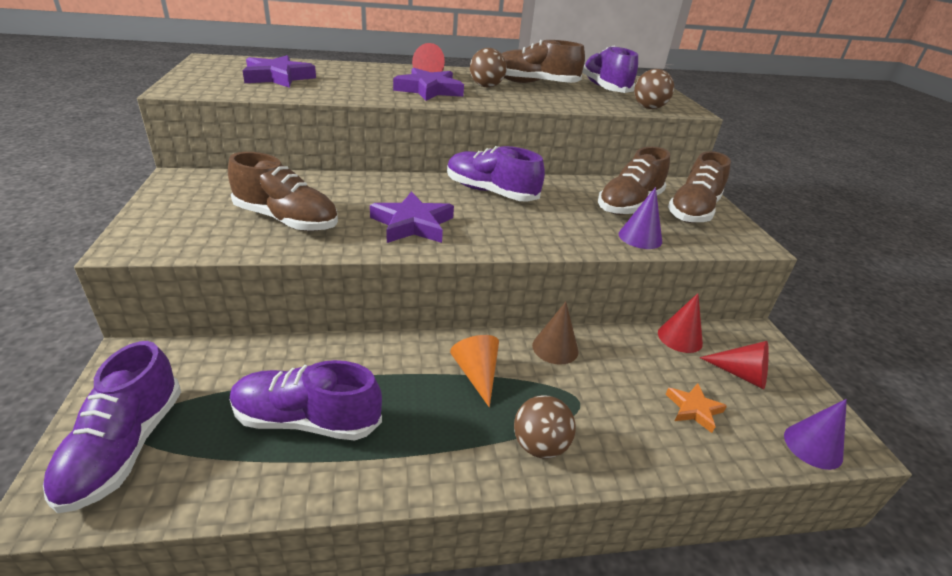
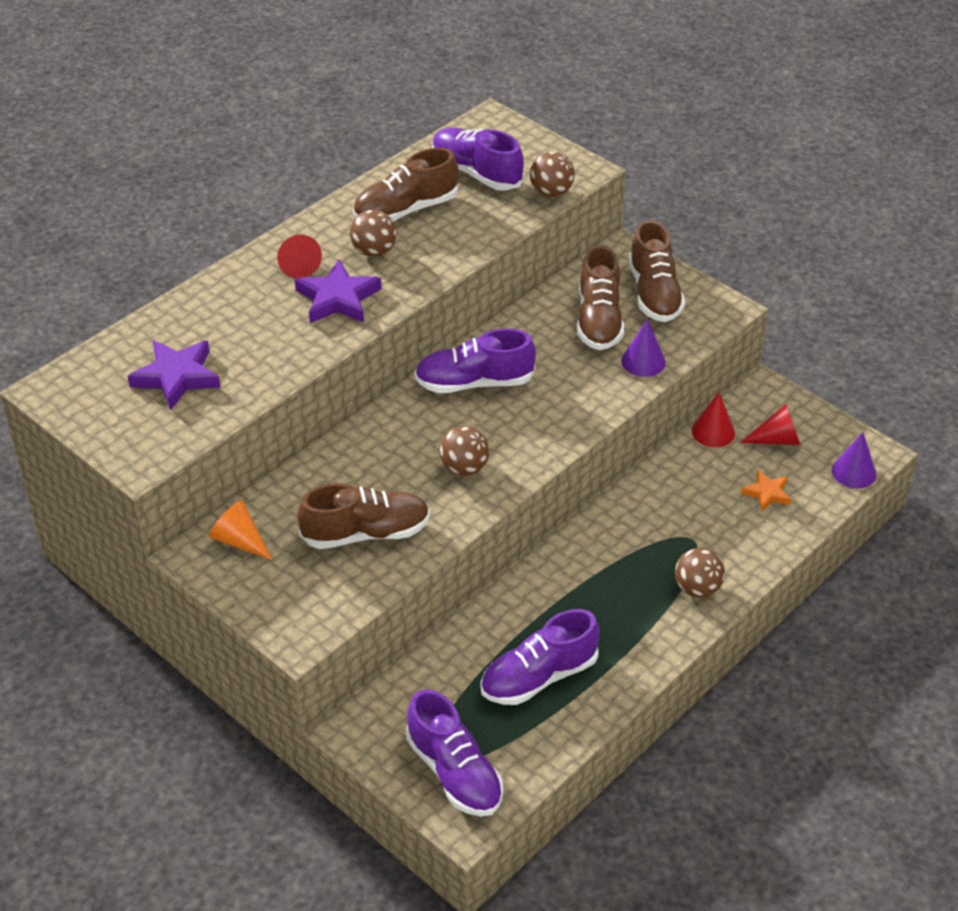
camera: 35 degrees left, 10 degrees up
purple star [370,191,454,243] -> brown ball [440,426,489,476]
orange cone [450,335,499,407] -> orange cone moved to [209,500,272,560]
brown cone [532,302,578,365] -> none

